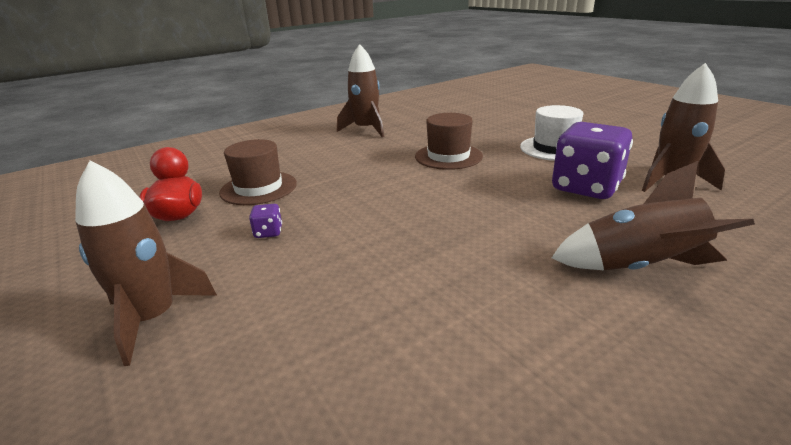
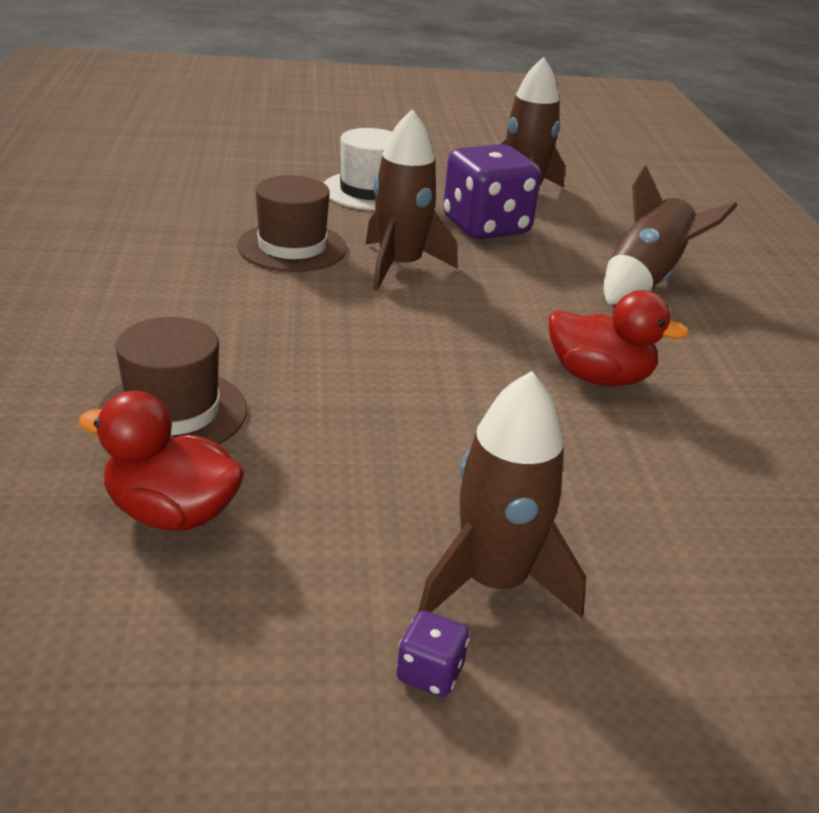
camera: 65 degrees left, 5 degrees up
purple dice [249,204,282,238] -> purple dice moved to [396,610,469,697]
brown rocket [337,44,384,137] -> brown rocket moved to [365,109,457,290]
none -> red duck [549,290,690,386]

